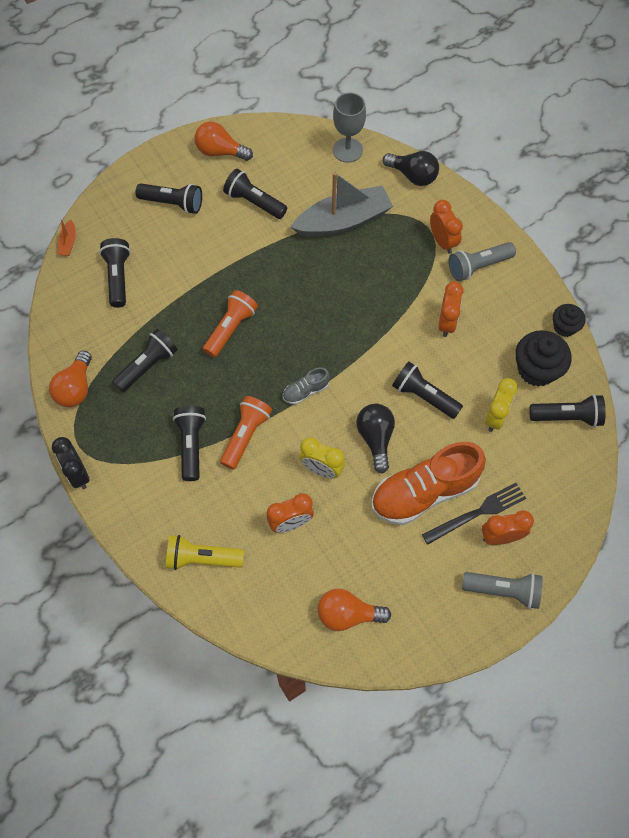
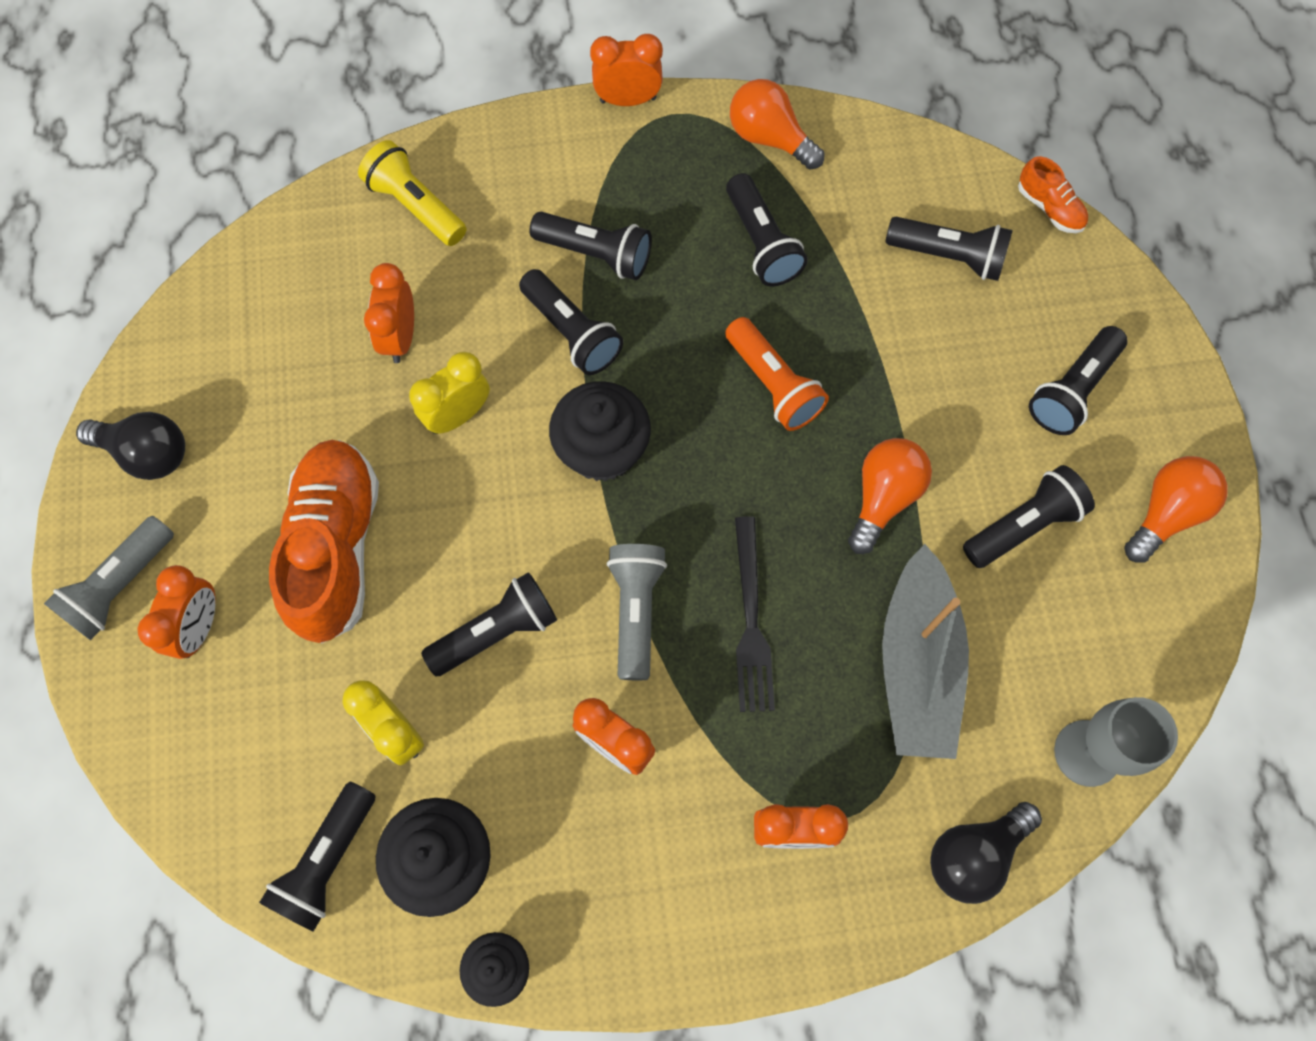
camera: 115 degrees right, 5 degrees up
black clock [52,437,89,489] -> orange clock [590,34,663,106]
orange boat [58,219,76,256] -> orange shoe [1018,156,1088,233]
yellow flashlight [166,535,244,570] -> yellow flashlight turned 75 degrees counterclockwise [358,140,467,246]
orange flashlight [220,396,272,470] -> black flashlight [519,269,623,375]
grey shoe [283,368,330,405] -> black cupcake [549,381,651,481]
orange light bulb [317,589,391,631] -> orange light bulb moved to [848,438,932,554]
black light bulb [356,404,395,474] -> black light bulb moved to [76,412,185,480]
black fork [422,483,526,545] -> black fork moved to [735,516,775,712]
grey flashlight [448,242,516,281] -> grey flashlight moved to [607,544,667,680]

